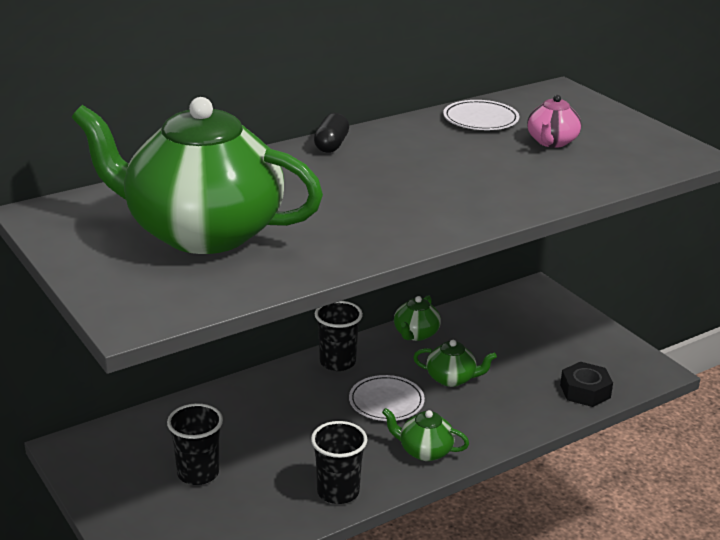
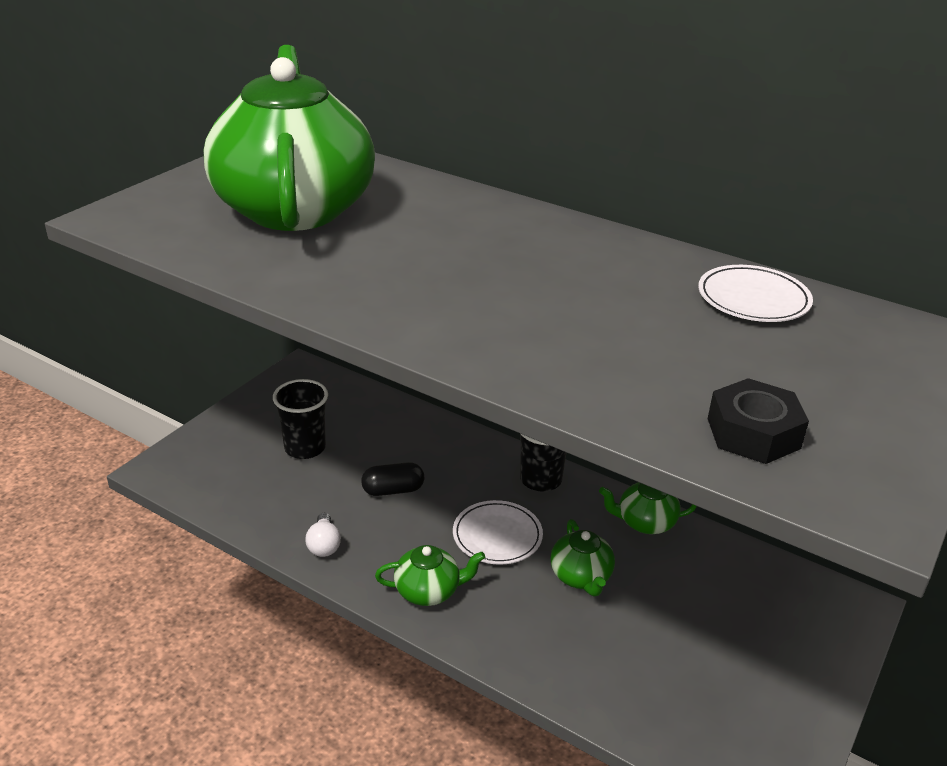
camera: 65 degrees right, 5 degrees up
black cup [311,421,367,504] -> white light bulb [305,513,341,557]
black capsule [314,113,349,153] -> black capsule moved to [361,462,424,496]
green teapot [382,408,469,461] -> green teapot turned 90 degrees clockwise [375,545,485,606]
pink teapot [527,95,581,148] -> none
black nut [560,362,613,407] -> black nut moved to [708,378,809,464]

